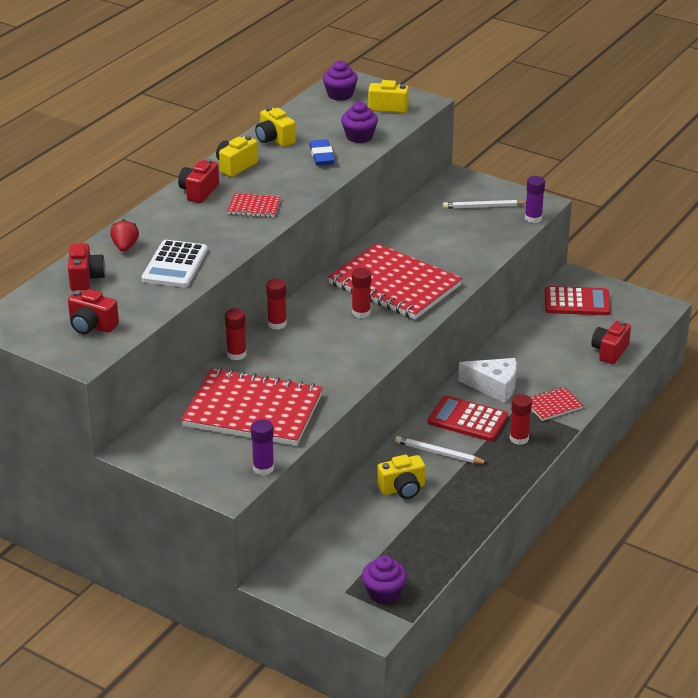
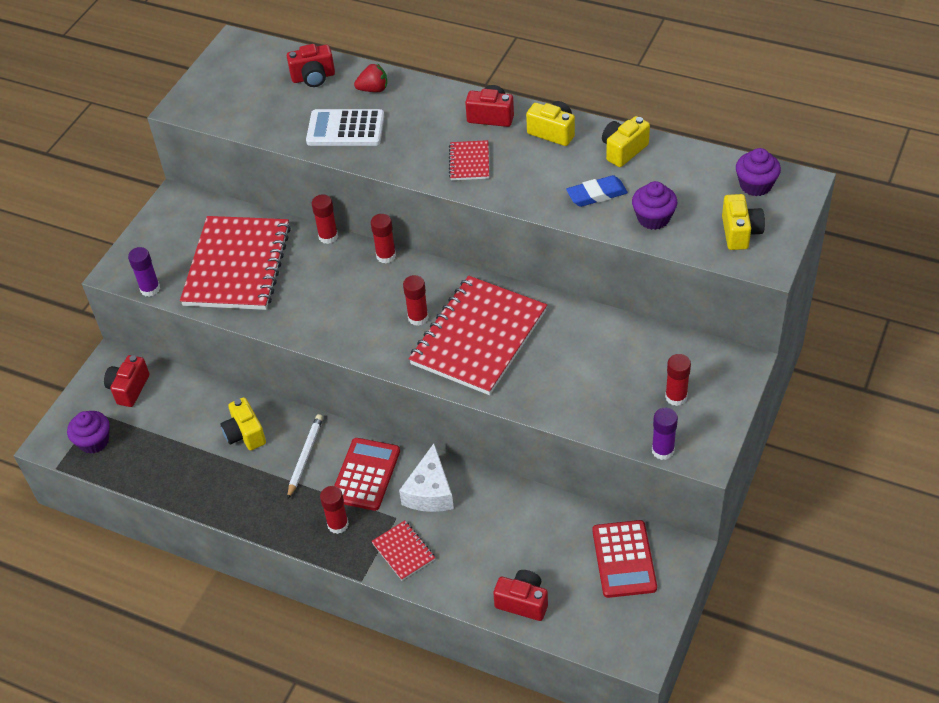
camera: 85 degrees right, 15 degrees up
red camera [68,289,119,335] -> red camera moved to [104,355,150,407]
white pencil [443,200,526,209] -> red glue stick [665,354,691,406]

